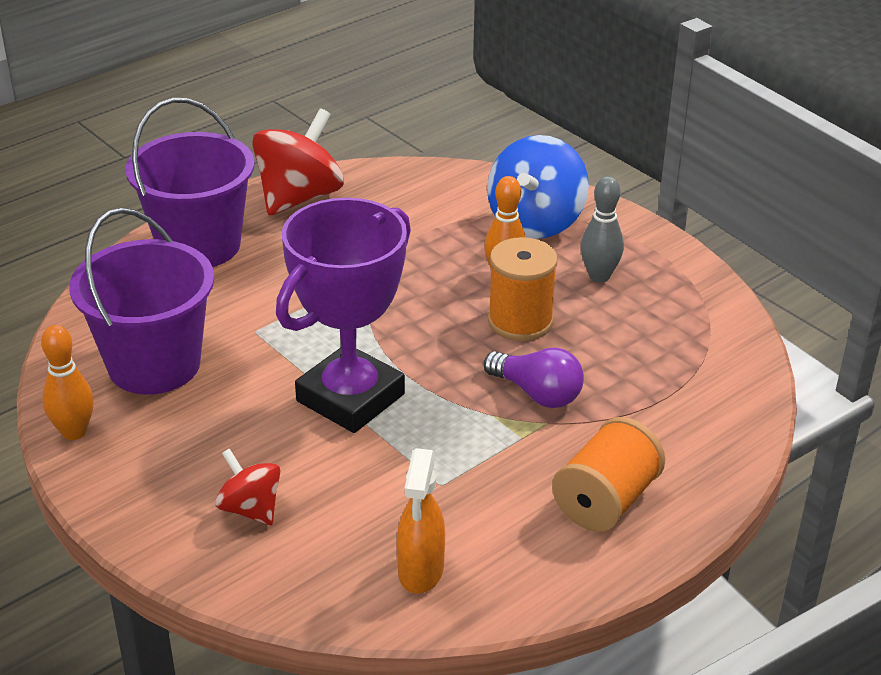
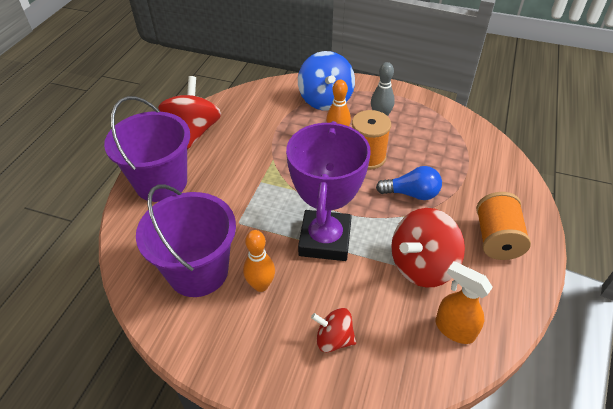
camera: 30 degrees left, 10 degrees up
orange bowling pin [41,325,94,440] -> orange bowling pin moved to [243,230,275,292]
orange spray bottle [397,448,445,594] -> orange spray bottle turned 150 degrees clockwise [435,261,493,344]
purple light bulb [483,348,584,408] -> blue light bulb [376,166,442,200]
none -> red spinning top [391,208,465,288]

